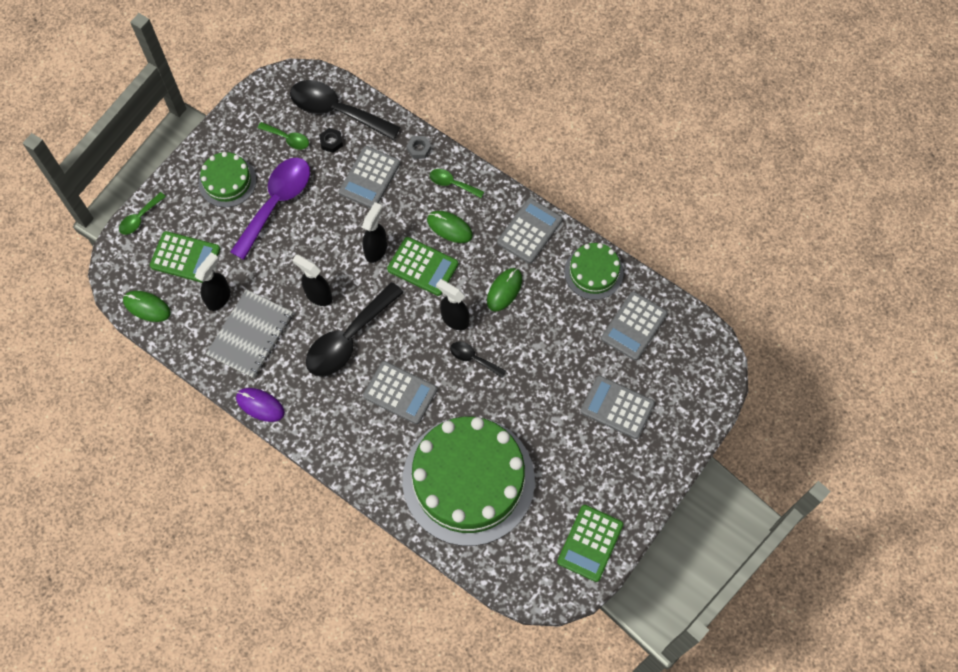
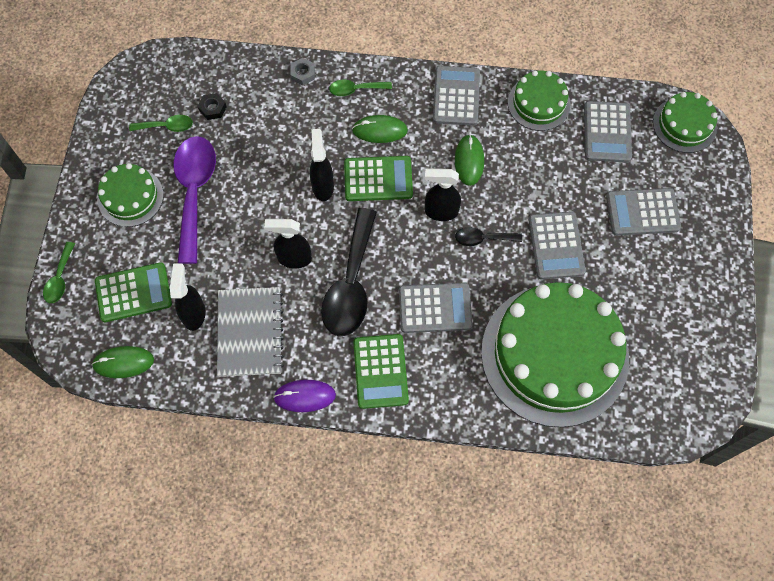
camera: 30 degrees left, 0 degrees up
black spoon [290,80,400,140] -> none
grey calculator [339,146,400,208] -> grey calculator moved to [529,211,586,279]
green calculator [557,505,623,582] -> green calculator moved to [353,334,409,409]
none -> green cake [653,92,717,153]

